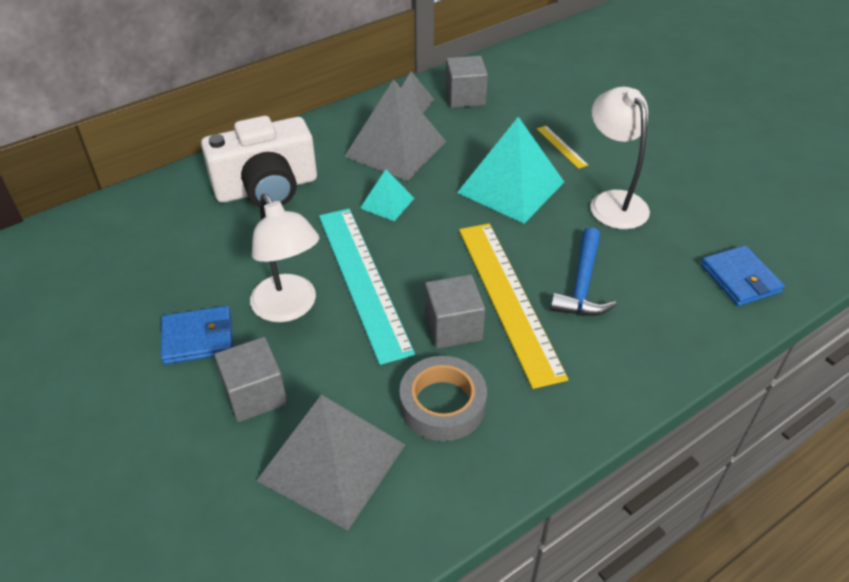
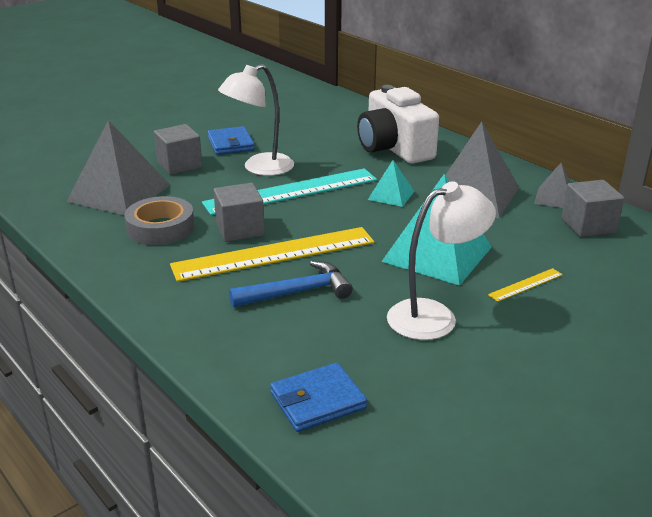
camera: 85 degrees right, 15 degrees down
blue hammer [550,227,617,316] -> blue hammer turned 150 degrees clockwise [229,261,353,307]

